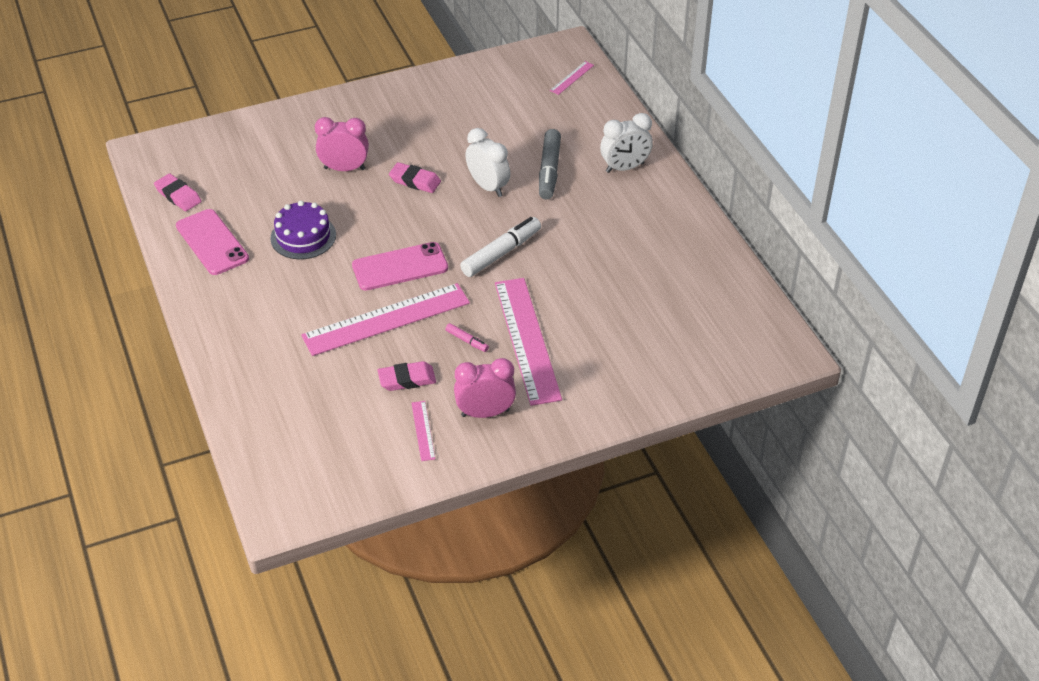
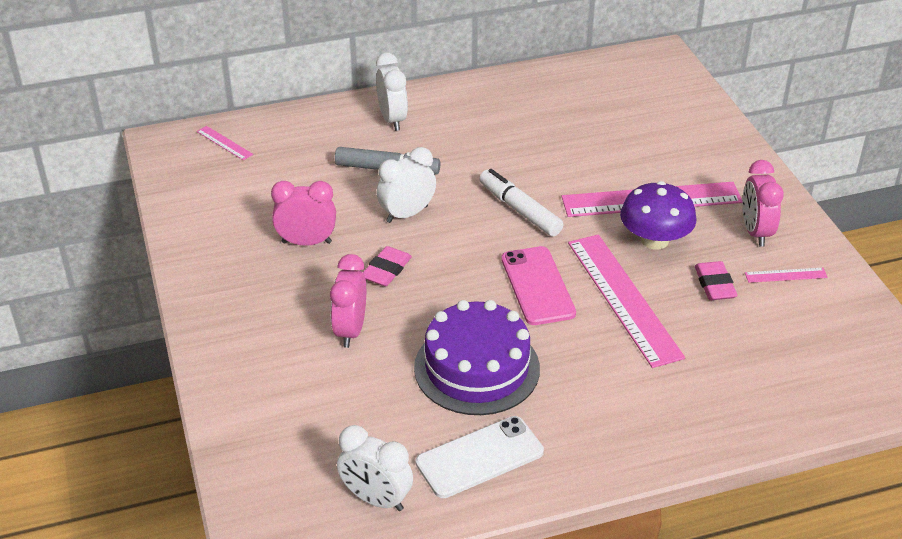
camera: 85 degrees left, 5 degrees down
pink eraser [154,173,201,211] -> white clock [337,425,413,511]
pink phone [176,209,249,275] -> white phone [416,416,544,498]
purple cake [270,201,336,259] -> purple cake [414,300,540,415], size x1.51
pink marker [445,323,489,352] -> purple mushroom [620,181,696,250]
none -> pink clock [271,181,336,246]

